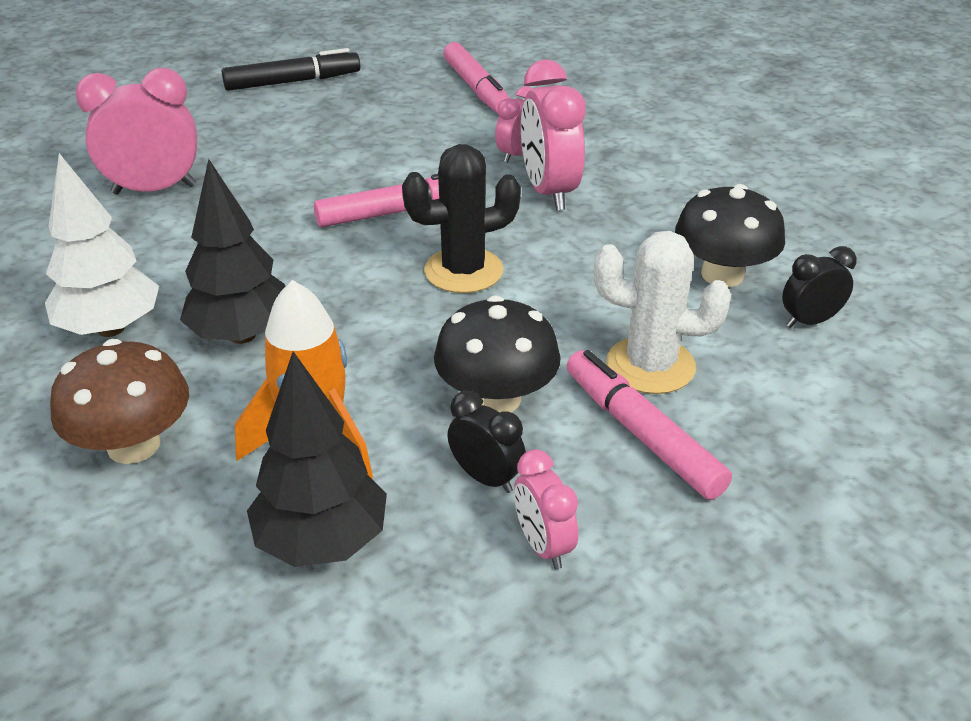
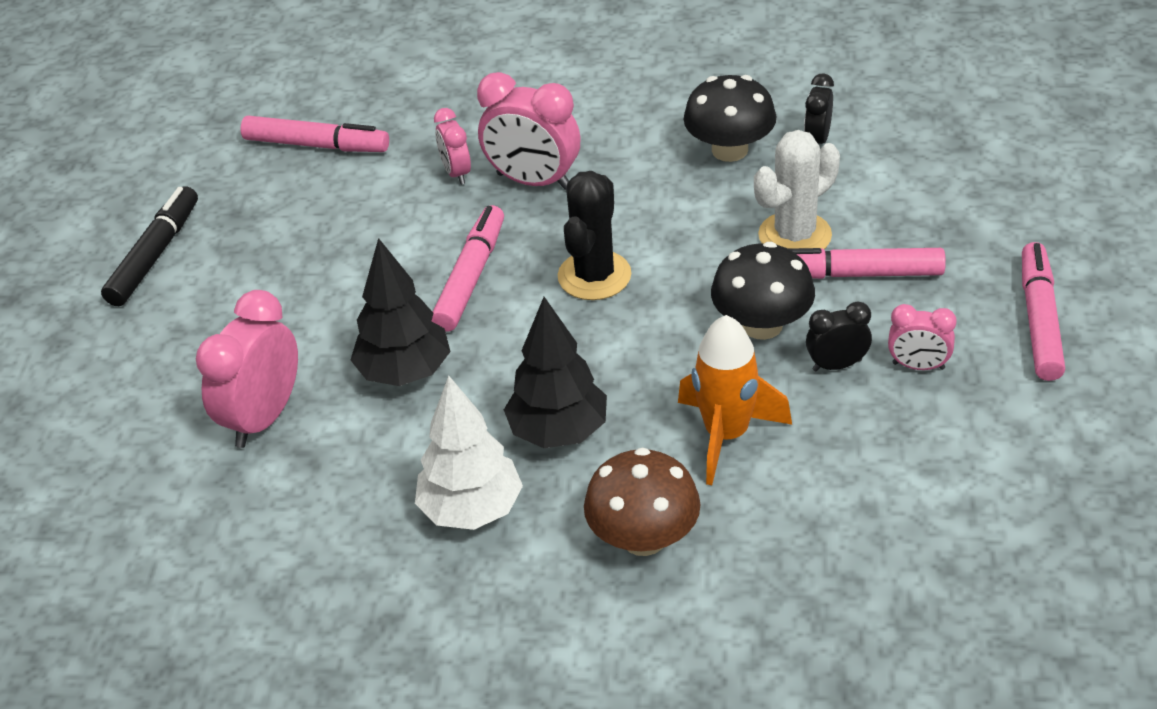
camera: 50 degrees left, 5 degrees up
black tree [247,351,387,567] -> black tree moved to [351,238,451,386]
none -> pink marker [1022,242,1065,381]

